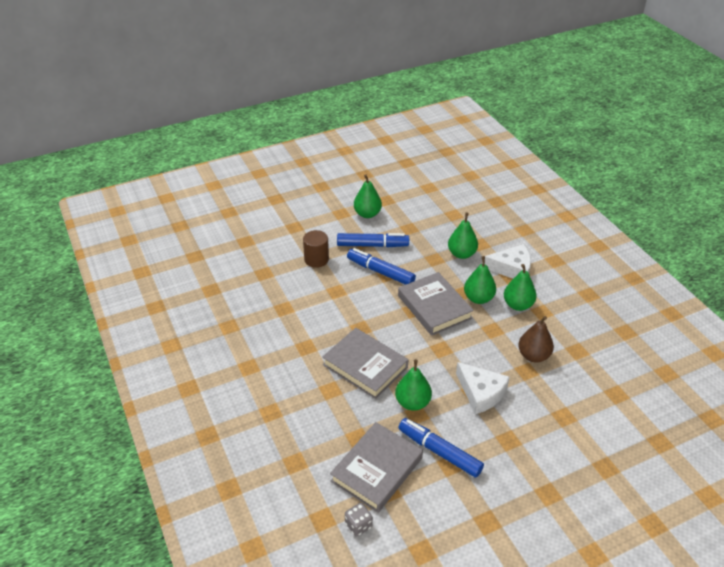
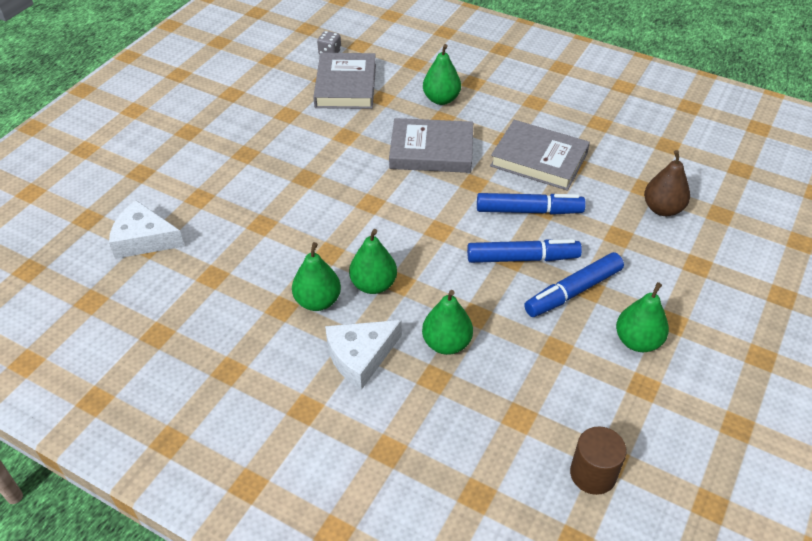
camera: 145 degrees right, 5 degrees up
brown cylinder [303,230,329,268] -> brown cylinder moved to [570,426,627,495]
green pear [395,359,432,411] -> green pear moved to [423,44,461,105]
grey book [398,272,474,336] -> grey book moved to [490,120,590,191]
blue marker [398,418,484,478] -> blue marker moved to [477,193,586,215]
white cheese [456,362,510,414] -> white cheese moved to [109,200,184,259]
brown pear [518,316,554,363] -> brown pear moved to [644,150,690,216]

